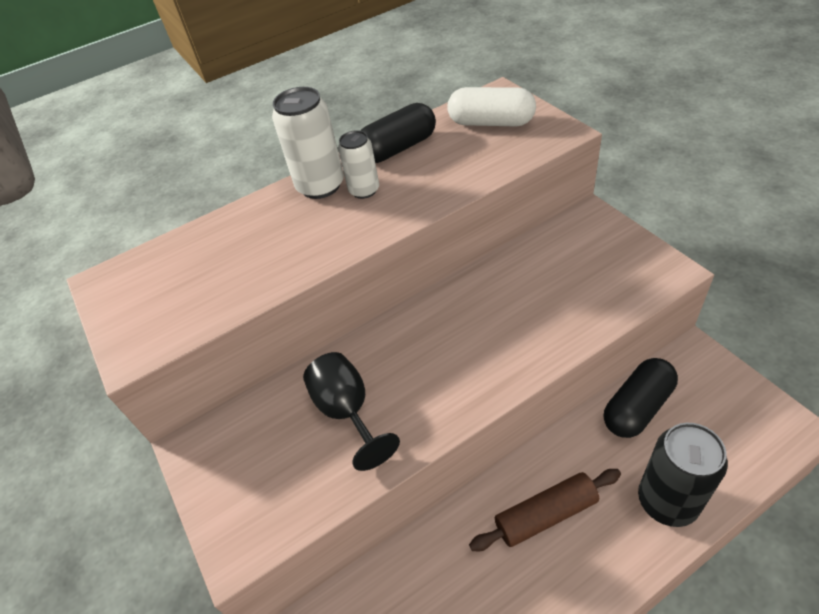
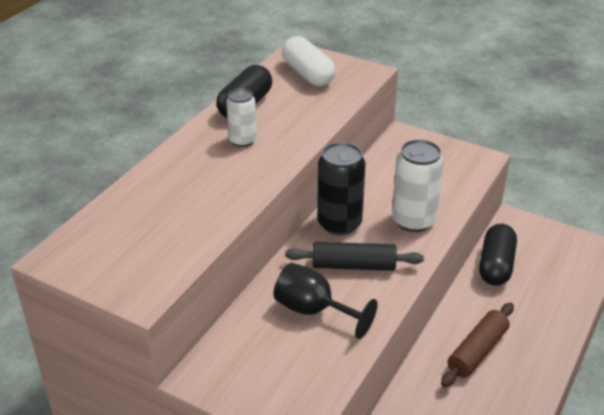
camera: 35 degrees left, 10 degrees down
white can [272,87,344,199] -> white can moved to [392,139,444,232]
white capsule [447,87,536,127] -> white capsule turned 75 degrees clockwise [282,36,335,86]
black can [638,423,728,527] -> black can moved to [317,142,366,235]
none -> black rolling pin [285,242,424,271]

